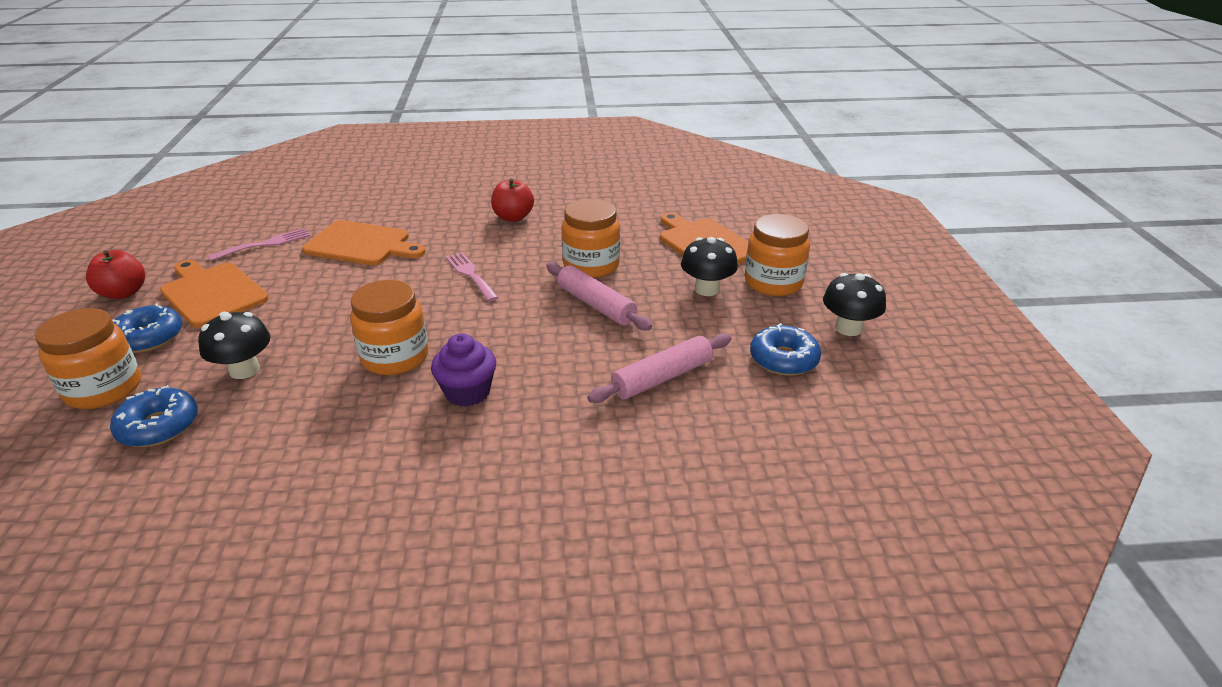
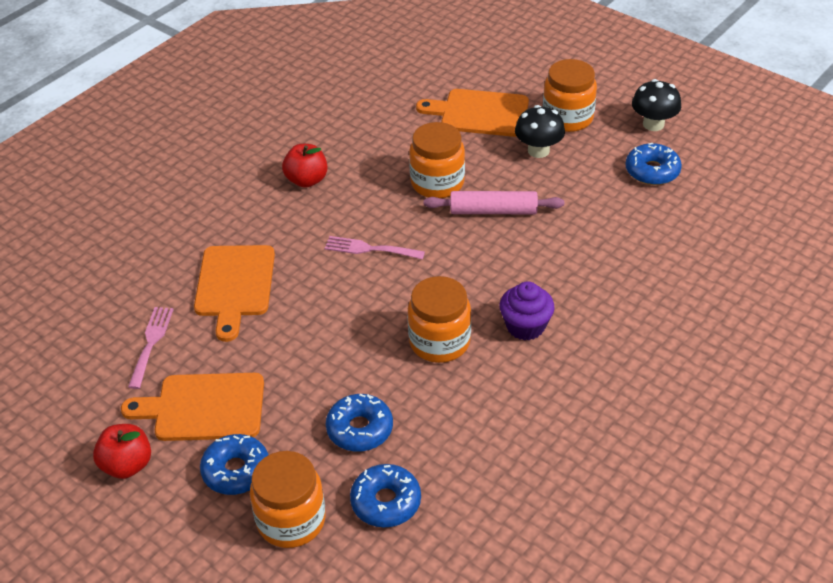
camera: 45 degrees left, 10 degrees up
black mushroom [198,312,270,379] -> blue donut [326,394,393,451]
orange cutting board [302,220,426,265] -> orange cutting board turned 120 degrees clockwise [194,245,275,342]
pink rolling pin [587,333,731,403] -> none

